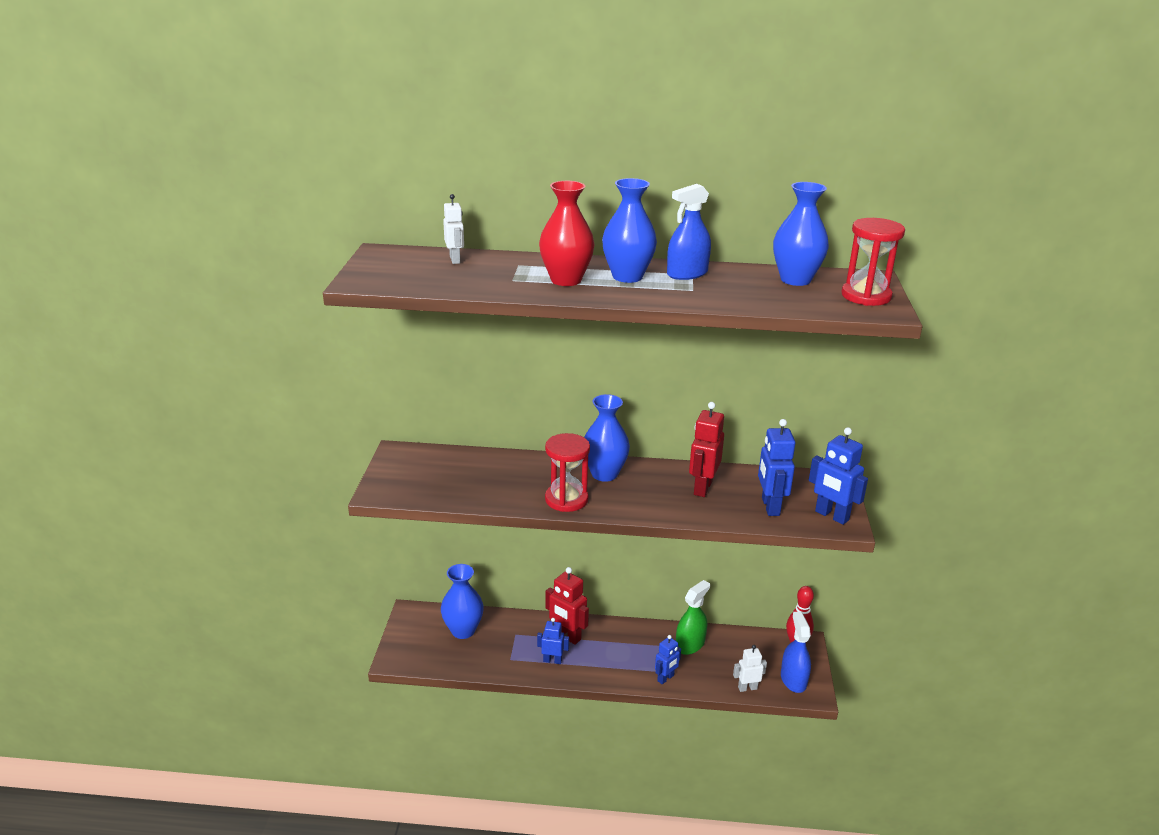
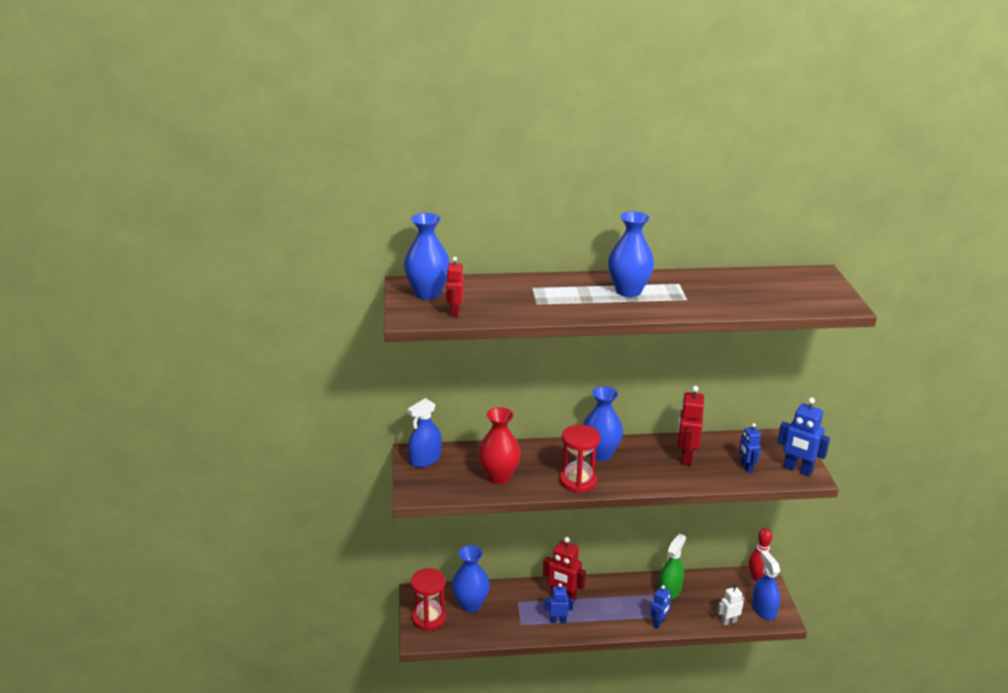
camera: 10 degrees left, 0 degrees up
white robot [443,194,464,264] -> none
red vase [539,181,594,286] -> red vase moved to [478,407,521,484]
blue spray bottle [667,184,711,280] -> blue spray bottle moved to [407,398,442,468]
blue robot [758,419,795,516] -> blue robot [739,423,761,473], size x0.63
blue vase [773,182,829,286] -> blue vase moved to [404,213,450,300]
red hourglass [841,218,905,306] -> red hourglass moved to [411,568,446,630]
none -> red robot [446,257,464,317]

